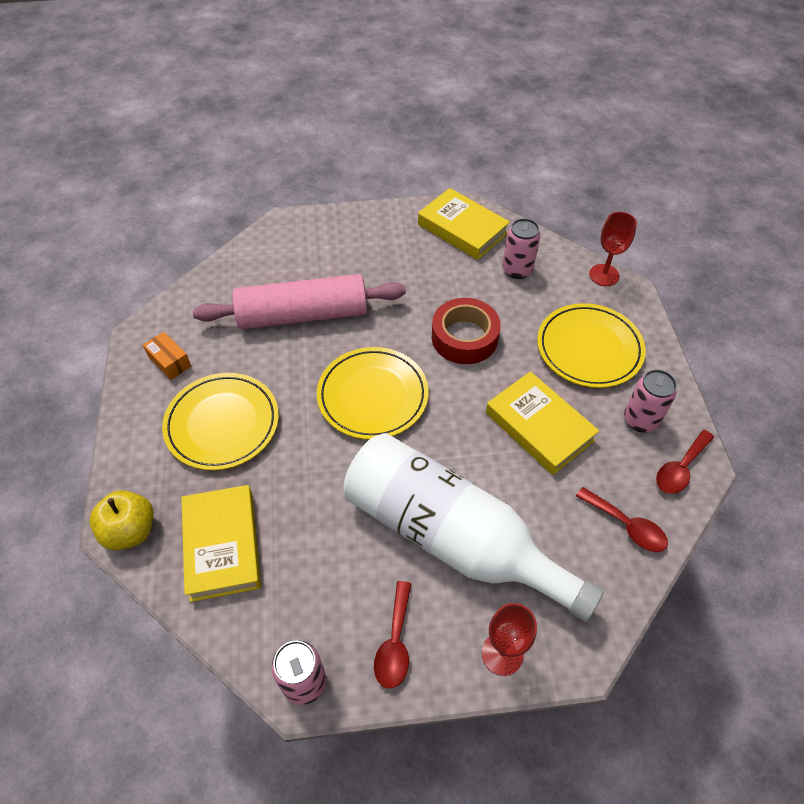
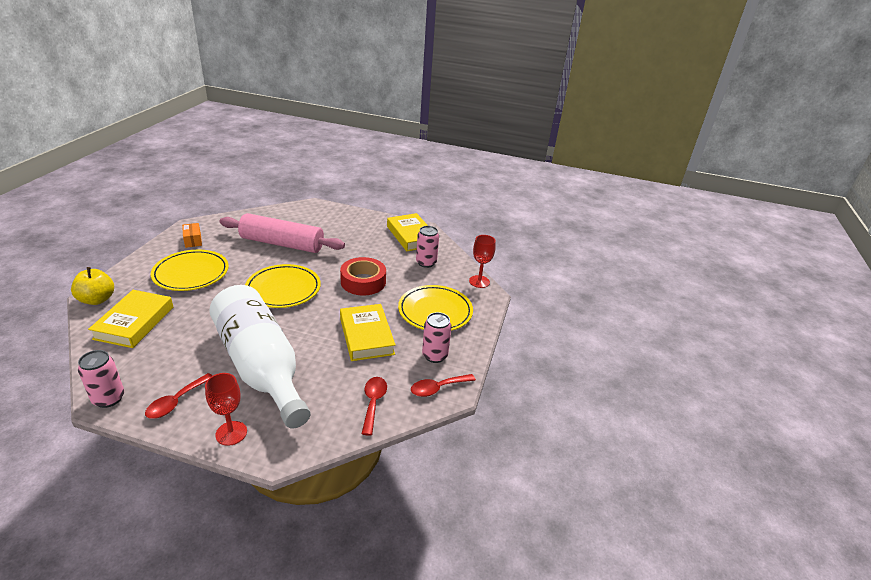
camera: 20 degrees right, 20 degrees down
red spoon [576,487,668,552] -> red spoon turned 150 degrees counterclockwise [362,377,387,436]

